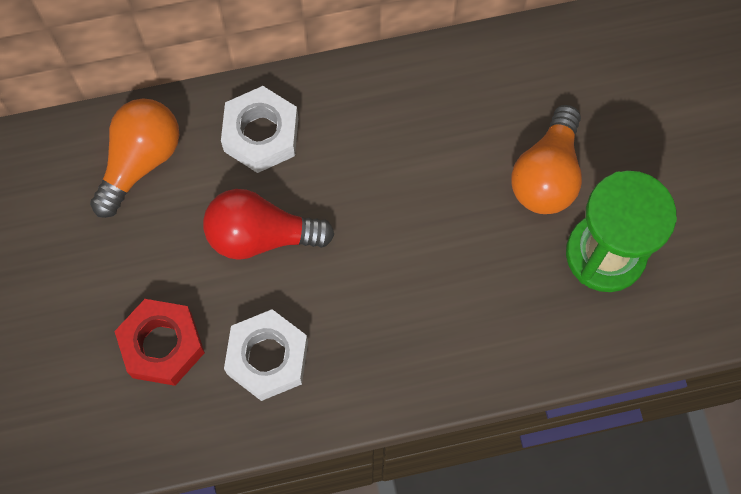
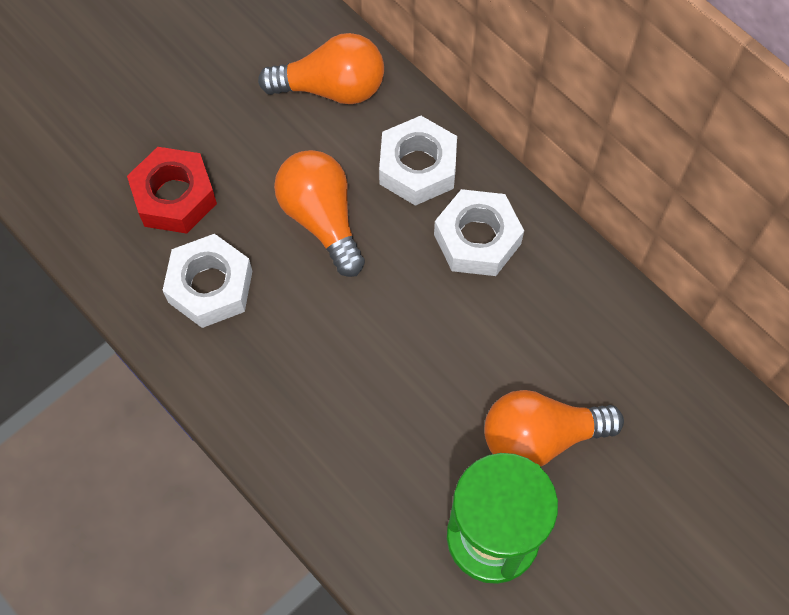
camera: 60 degrees right, 5 degrees down
red light bulb [203,189,334,260] -> orange light bulb [274,150,365,277]
none -> white nut [434,189,524,276]

